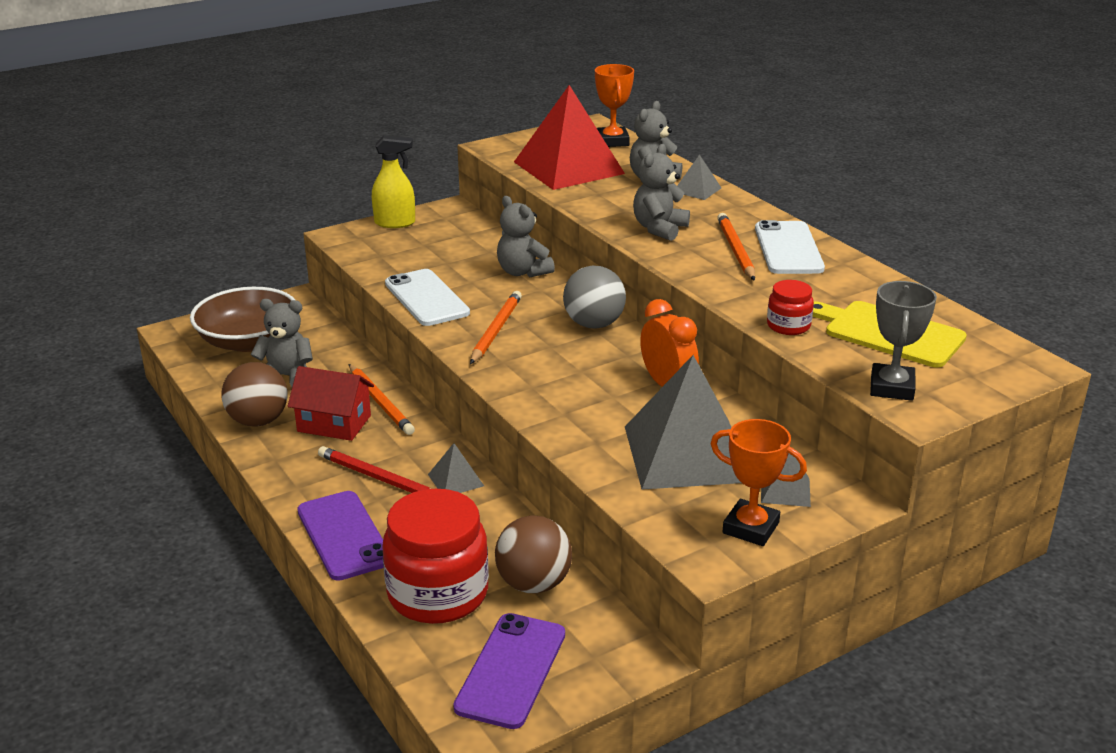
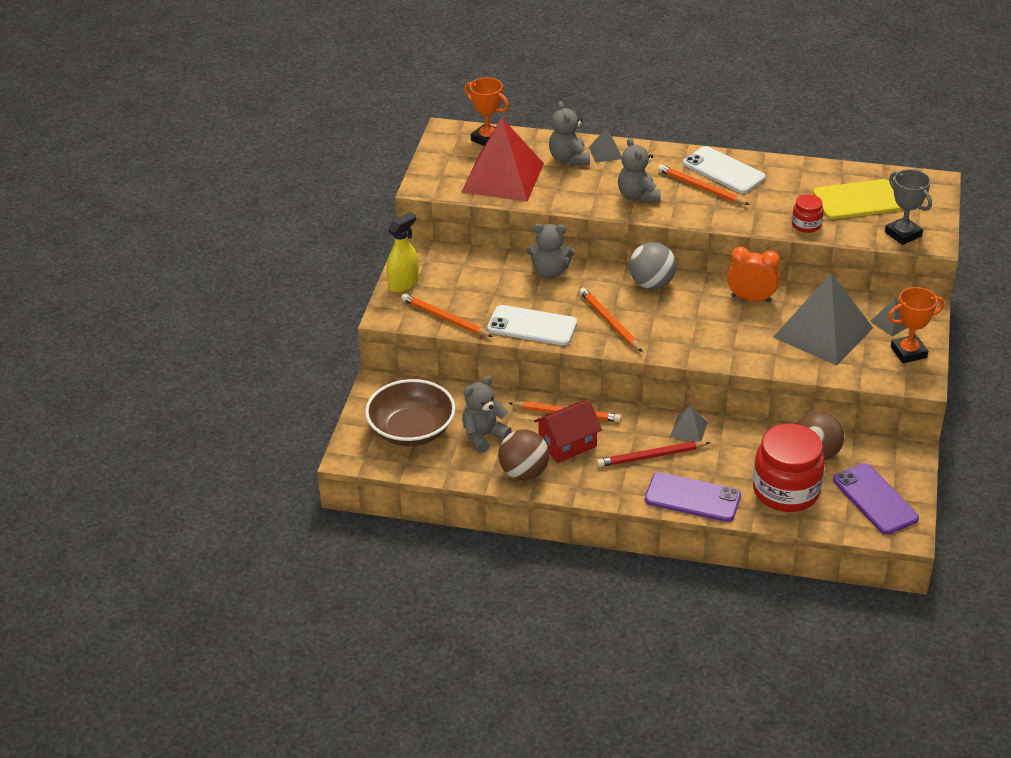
camera: 45 degrees left, 10 degrees up
none -> orange pencil [401,294,493,337]

